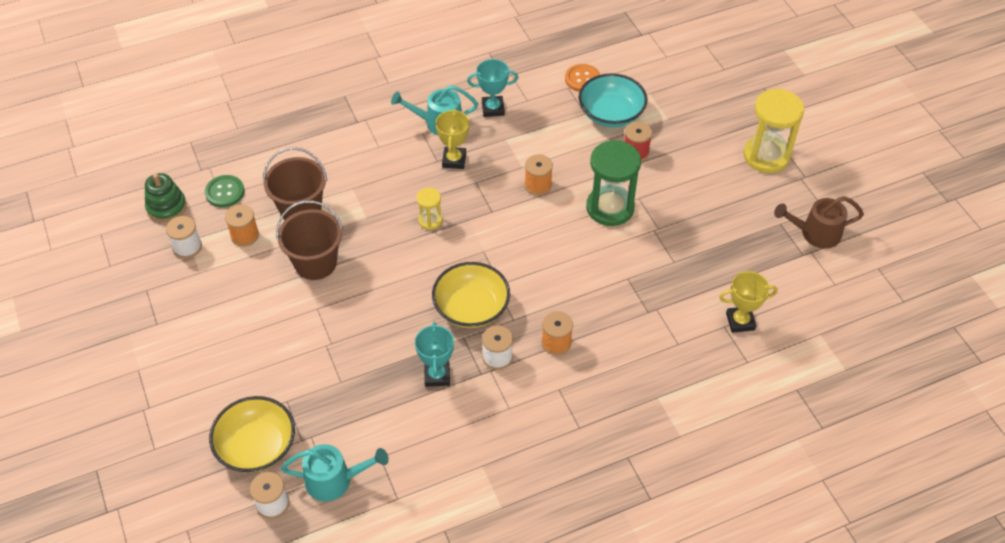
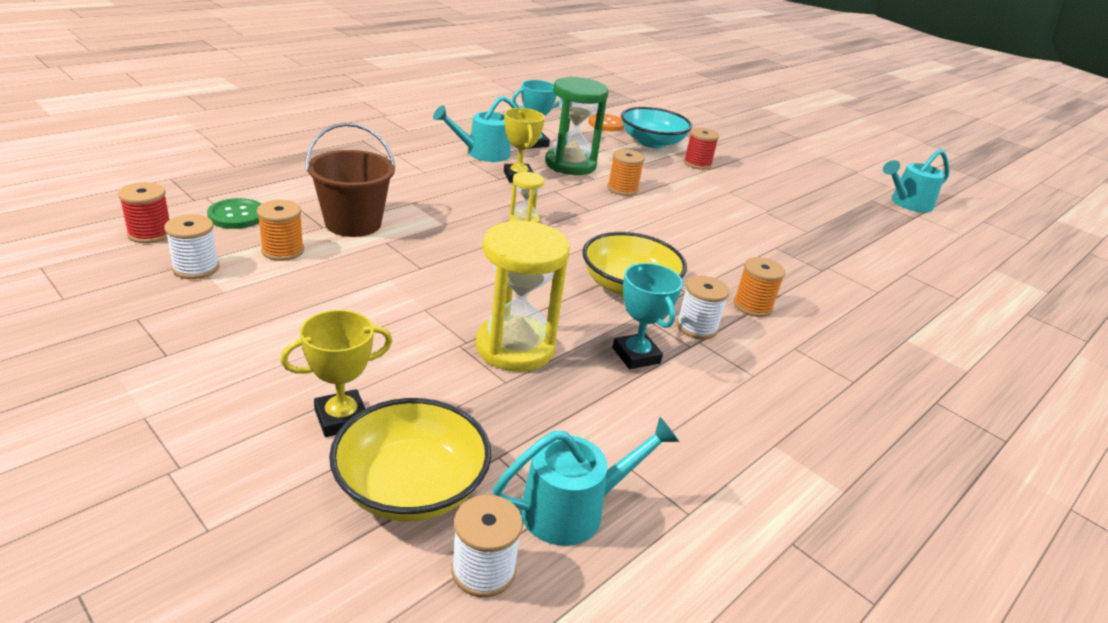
camera: 25 degrees left, 20 degrees down
green stacking toy [145,173,187,222] -> red spool [118,182,170,243]
brown bucket [276,200,343,280] -> none
green hourglass [586,140,641,226] -> green hourglass moved to [545,76,609,175]
yellow trophy [719,271,778,333] -> yellow trophy moved to [281,310,392,437]
yellow hourglass [743,88,805,173] -> yellow hourglass moved to [476,220,570,372]
brown watering can [774,196,864,249] -> turquoise watering can [883,149,950,213]

